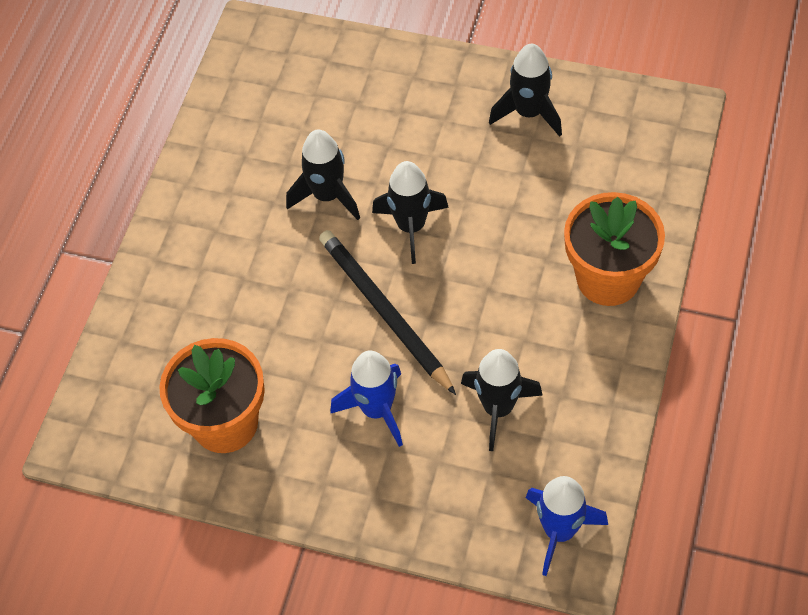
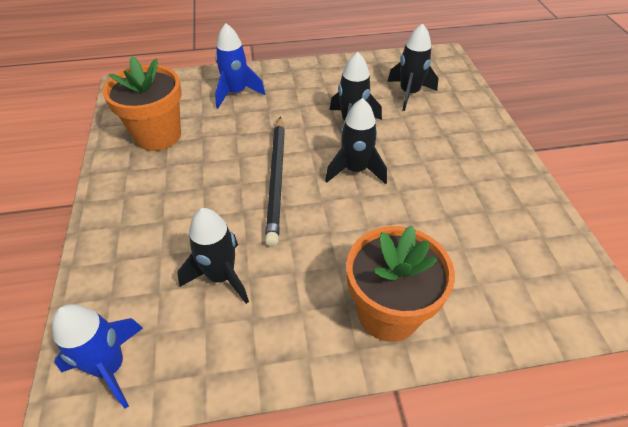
camera: 60 degrees right, 10 degrees down
black pencil [319,230,456,395] -> black pencil turned 150 degrees clockwise [265,116,285,247]
blue rocket [330,350,403,447] -> blue rocket moved to [215,23,265,108]
black rocket [489,44,562,137] -> black rocket moved to [387,23,438,111]

